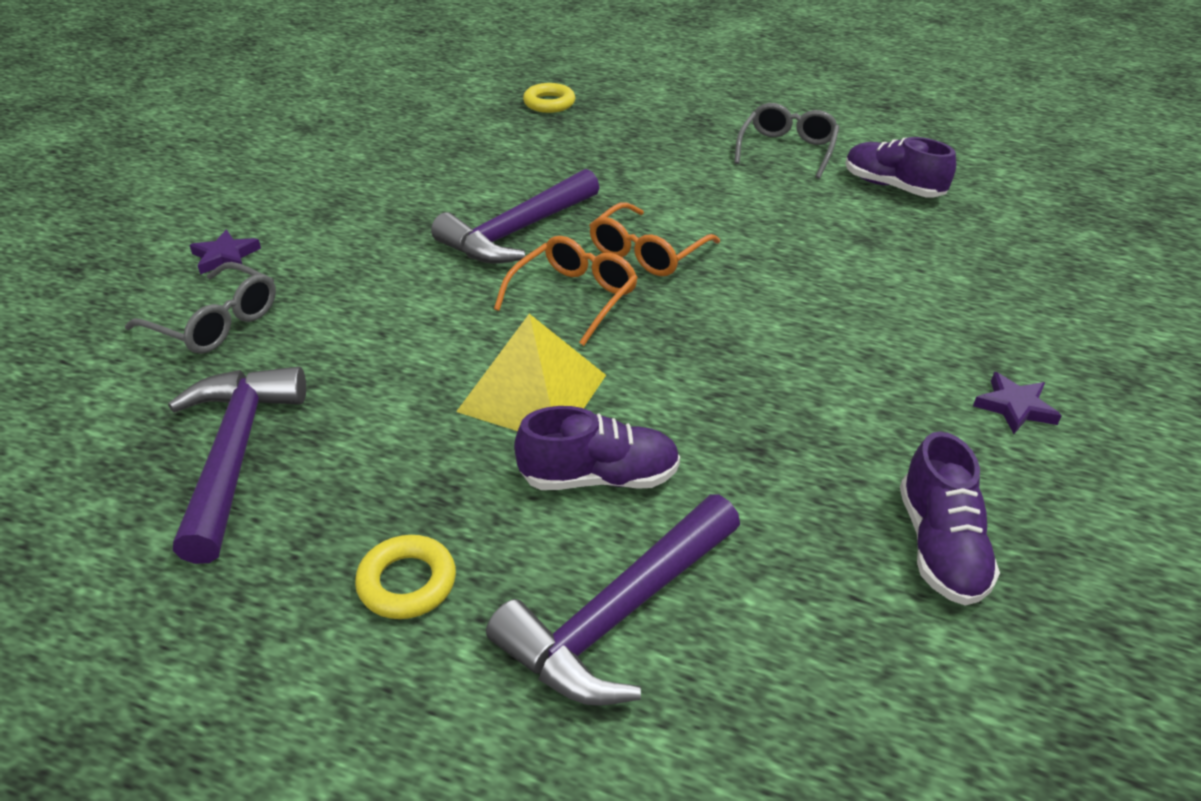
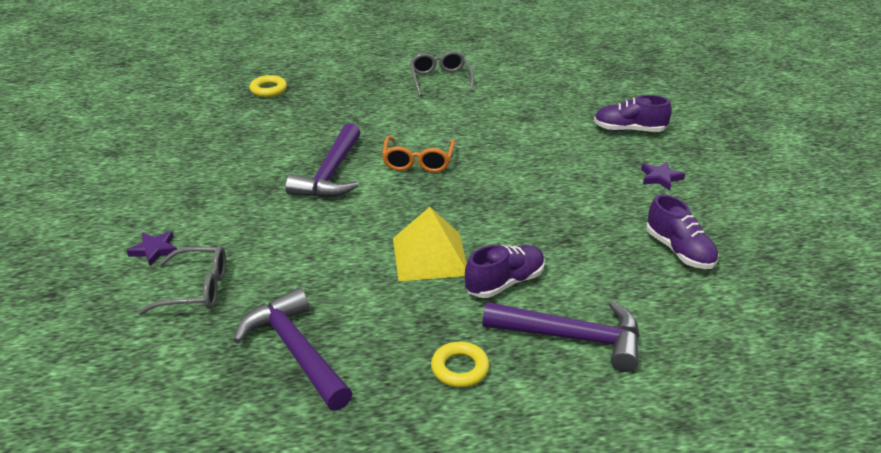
camera: 30 degrees left, 5 degrees down
purple hammer [486,494,740,706] -> purple hammer turned 90 degrees counterclockwise [482,301,640,372]
orange glasses [494,236,638,346] -> none
purple shoe [845,137,956,198] -> purple shoe moved to [594,95,672,132]

